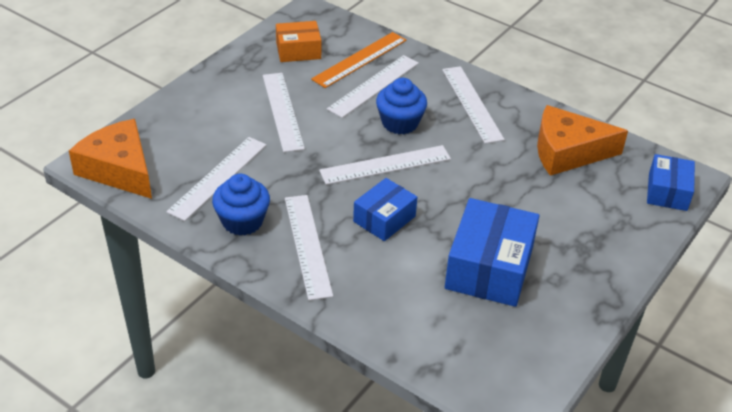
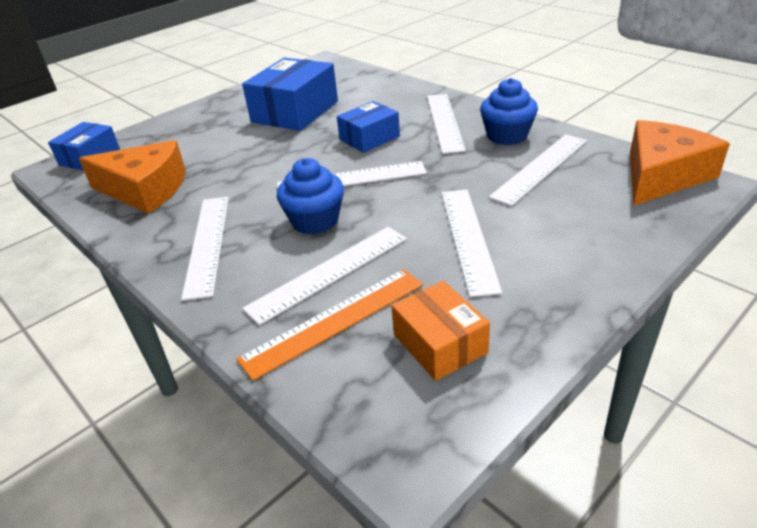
camera: 165 degrees left, 5 degrees down
orange cheese [69,119,152,199] -> orange cheese turned 105 degrees counterclockwise [630,120,730,206]
orange box [276,21,321,62] -> orange box turned 60 degrees clockwise [391,281,490,381]

